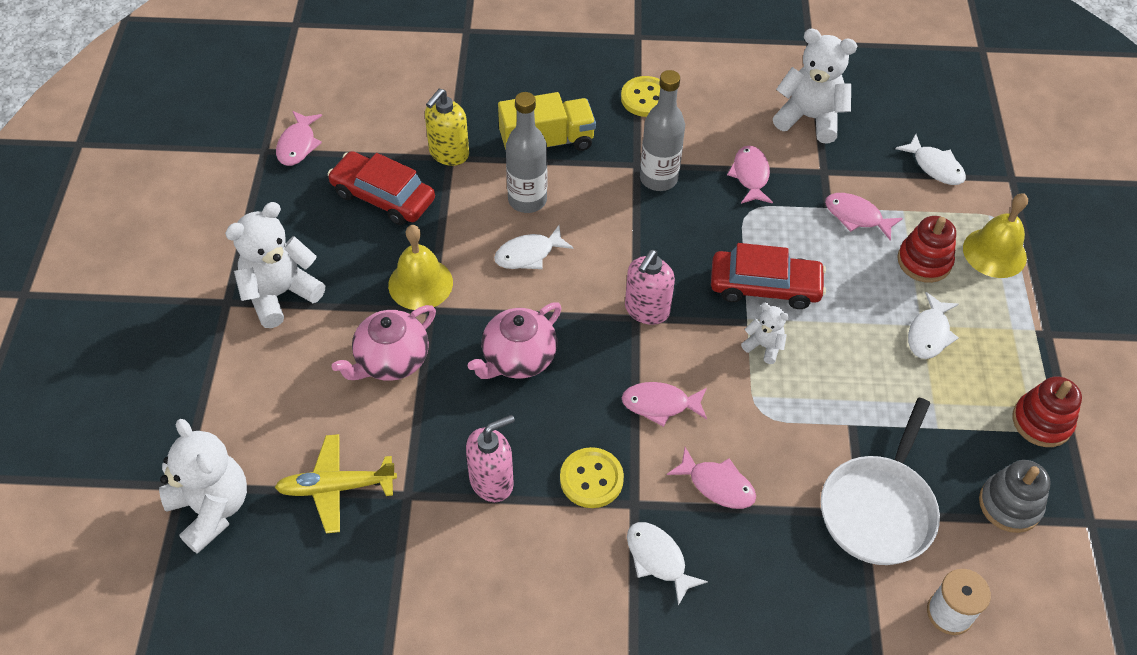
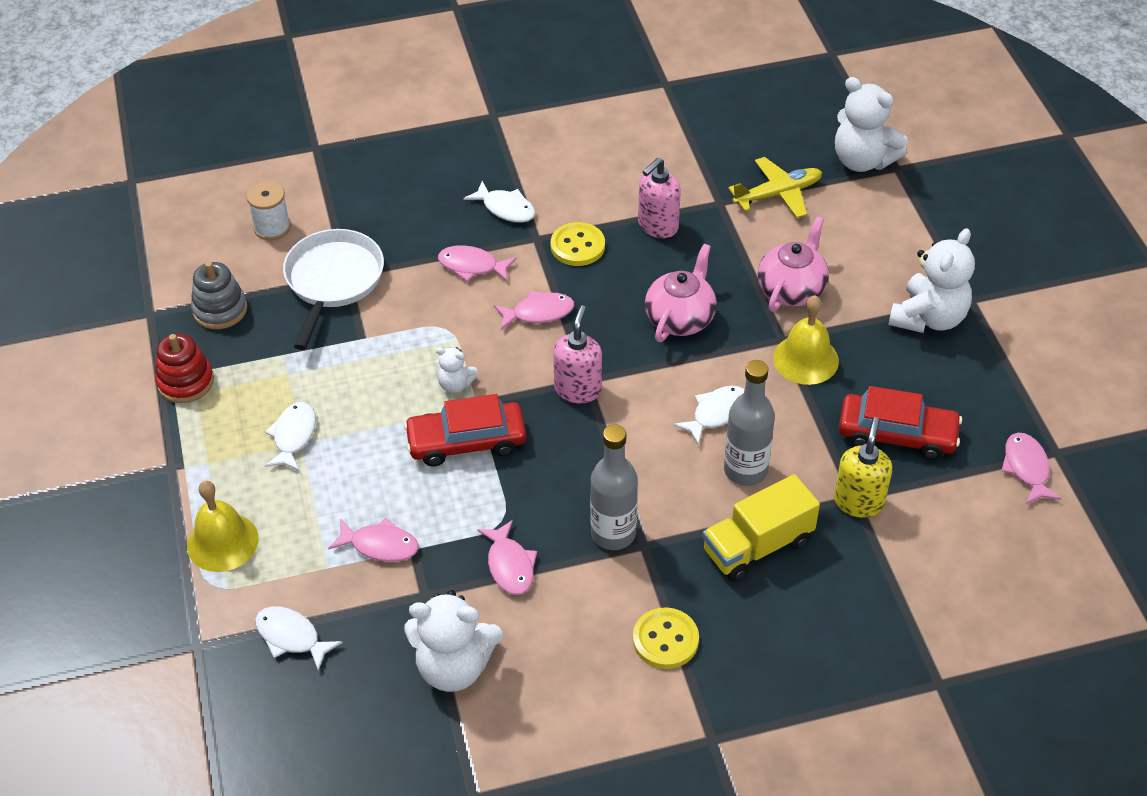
camera: 165 degrees right, 5 degrees down
red stacking toy [897,216,956,283] -> none

